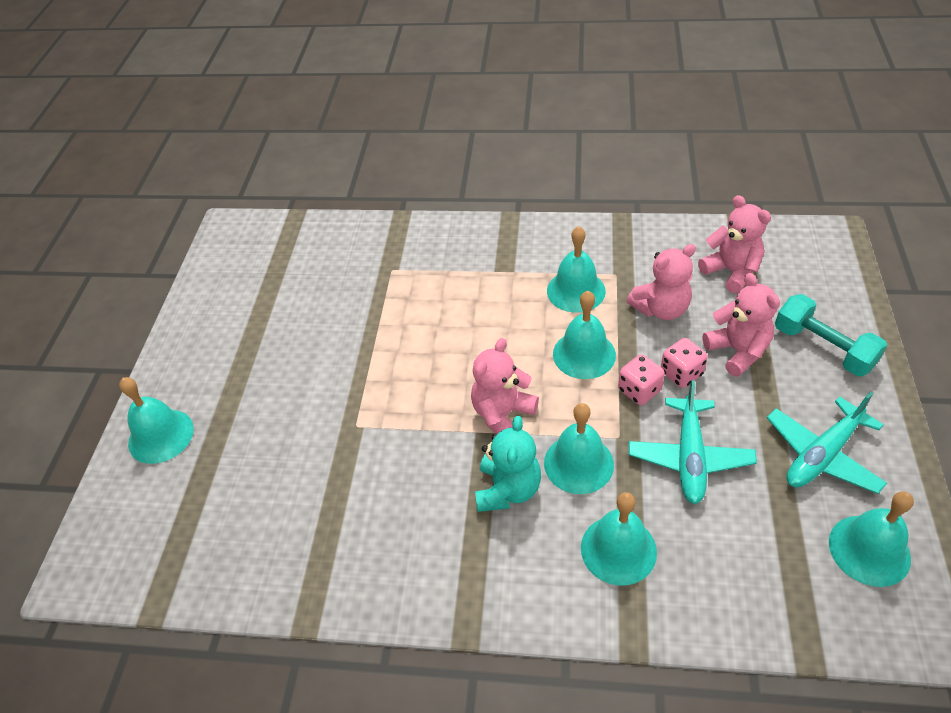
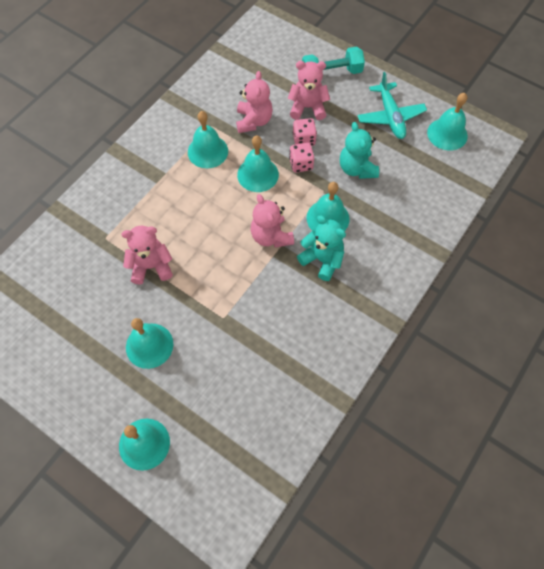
camera: 65 degrees left, 15 degrees up
turquoise bell [581,492,657,586] -> turquoise bell moved to [126,318,173,369]
turquoise plane [629,380,757,504] -> turquoise teddy bear [340,122,379,179]
pink teddy bear [698,195,771,293] -> pink teddy bear moved to [121,226,173,284]

